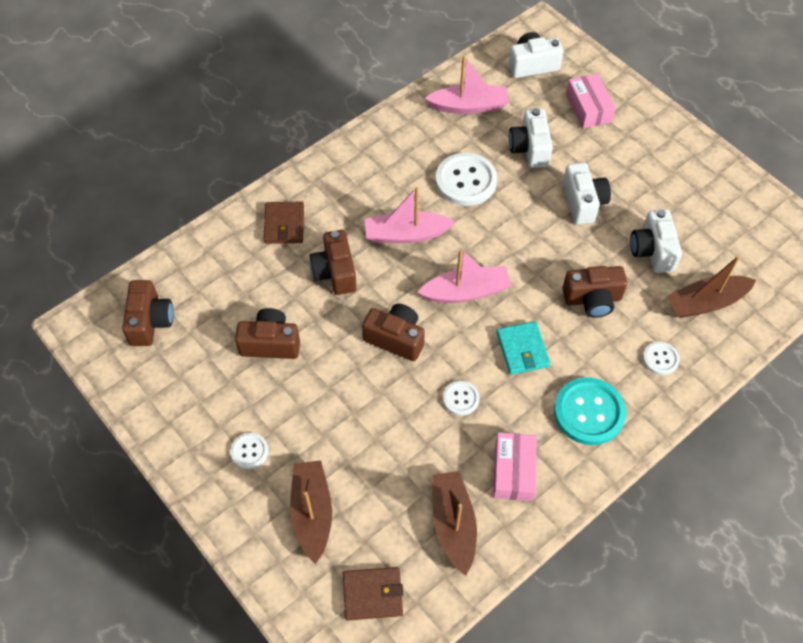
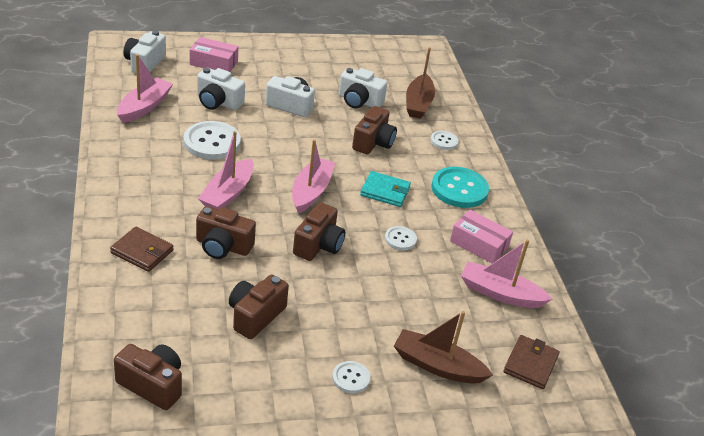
camera: 65 degrees left, 20 degrees down
brown camera [362,304,425,361] -> brown camera turned 150 degrees clockwise [293,202,345,261]
brown boat [432,471,477,576] -> pink boat [461,240,553,308]

